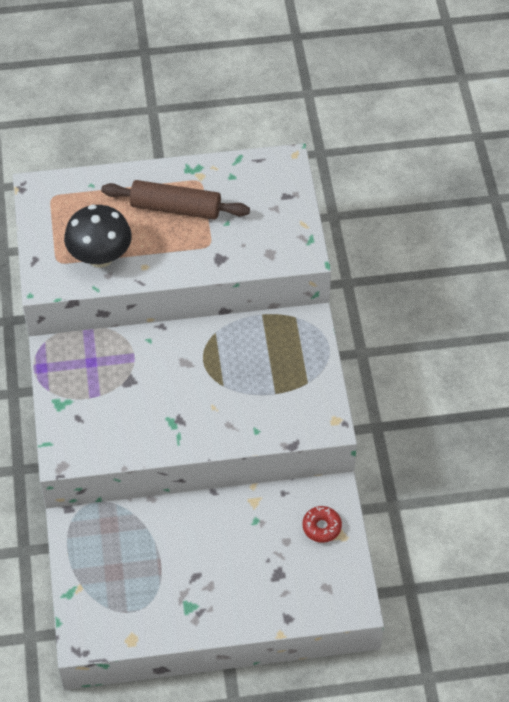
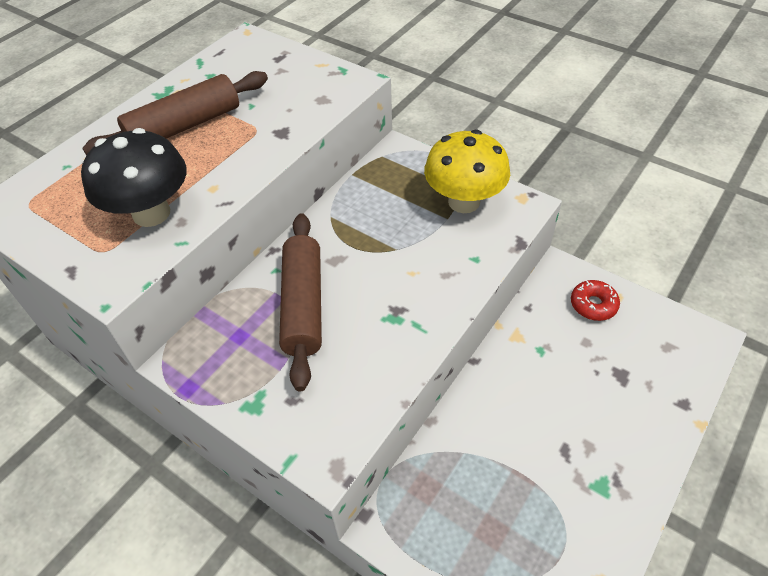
camera: 45 degrees left, 5 degrees down
none -> brown rolling pin [279,213,322,391]
none -> yellow mushroom [424,130,510,213]

